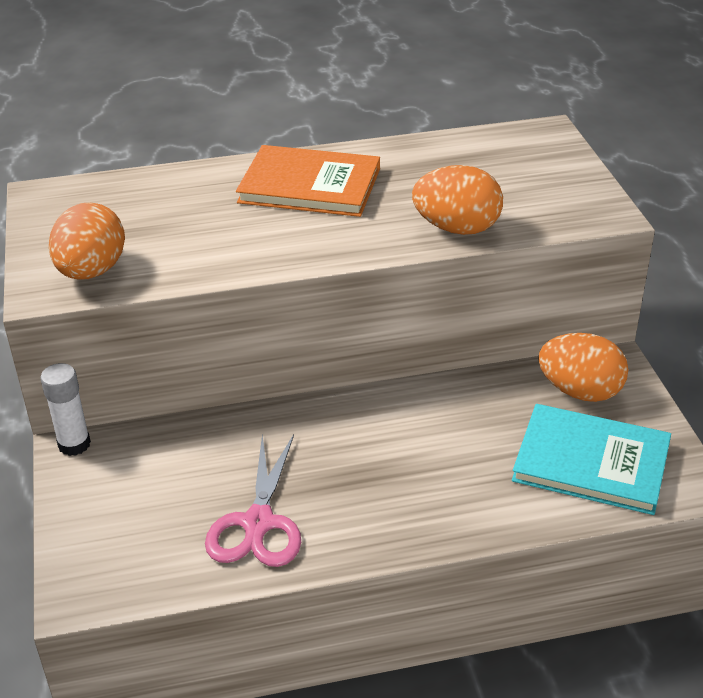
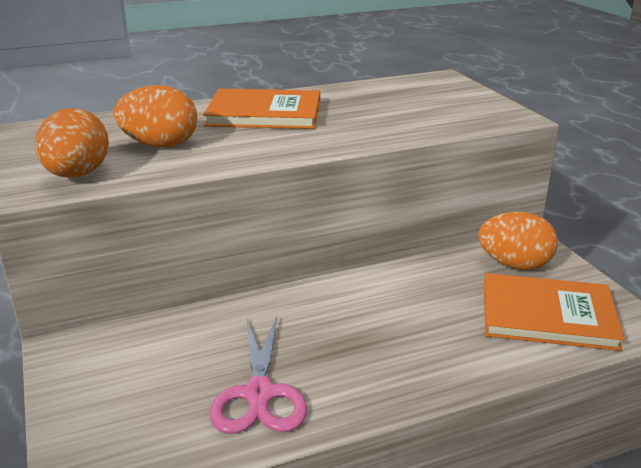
camera: 10 degrees left, 10 degrees down
white glue stick [40,363,91,456] -> none
orange egg [412,165,503,235] -> orange egg moved to [114,85,197,147]
turquoise book [512,404,671,515] -> orange book [484,273,625,351]

